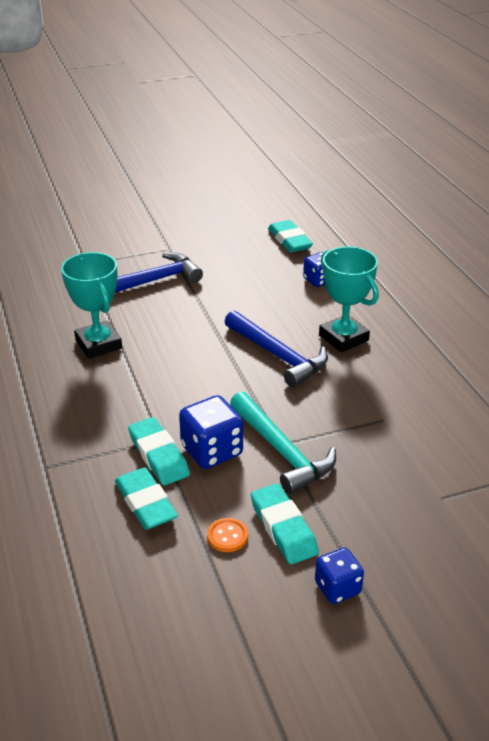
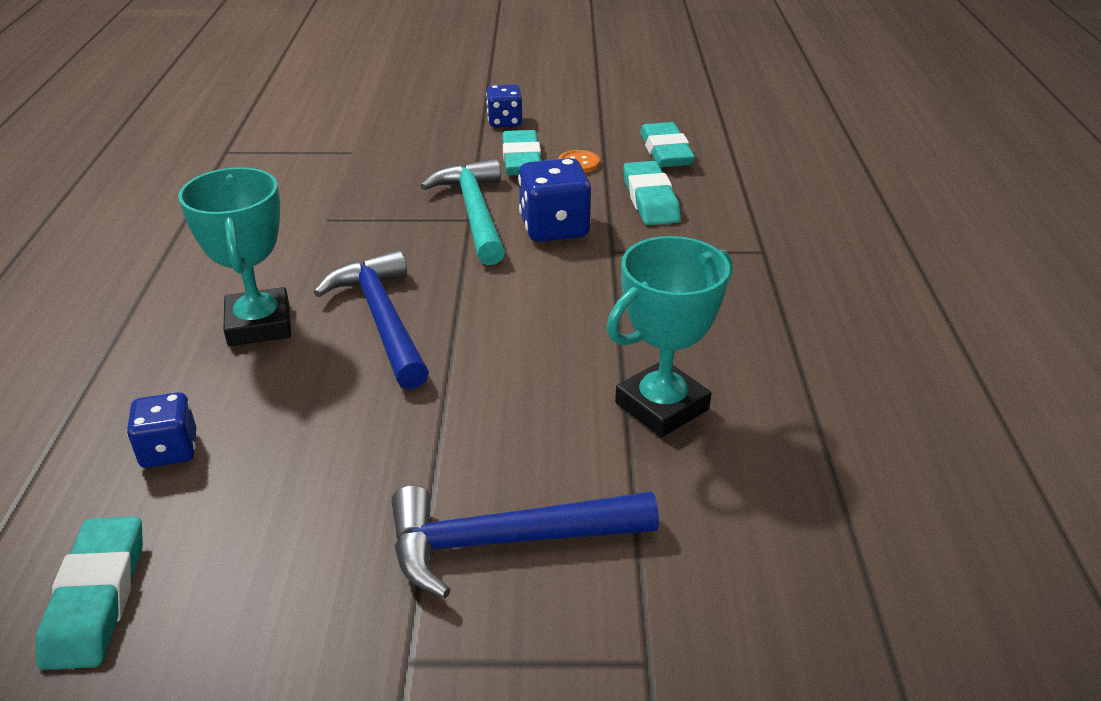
camera: 160 degrees left, 0 degrees up
turquoise trophy [61,252,122,359] -> turquoise trophy turned 60 degrees clockwise [607,236,733,437]
turquoise eraser [128,417,190,485] -> turquoise eraser moved to [640,122,695,167]

